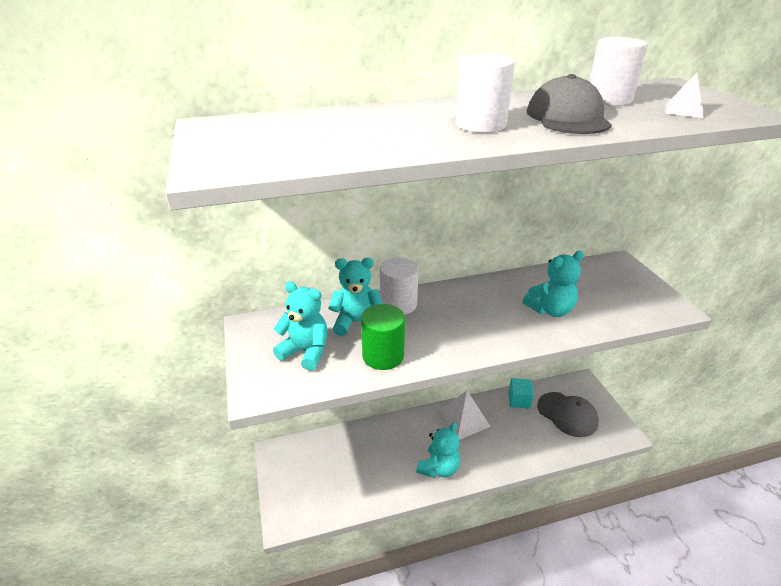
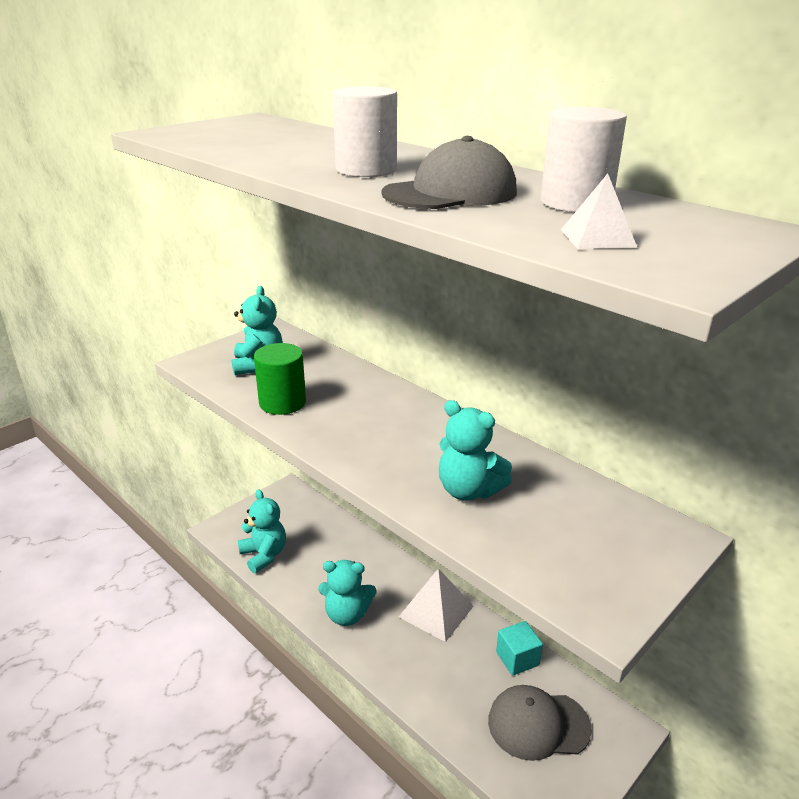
camera: 60 degrees right, 5 degrees down
turquoise teddy bear [328,258,383,336] -> turquoise teddy bear moved to [238,489,286,573]
white cylinder [380,257,419,315] -> none
grey cap [537,392,599,437] -> grey cap turned 75 degrees clockwise [488,685,592,761]

